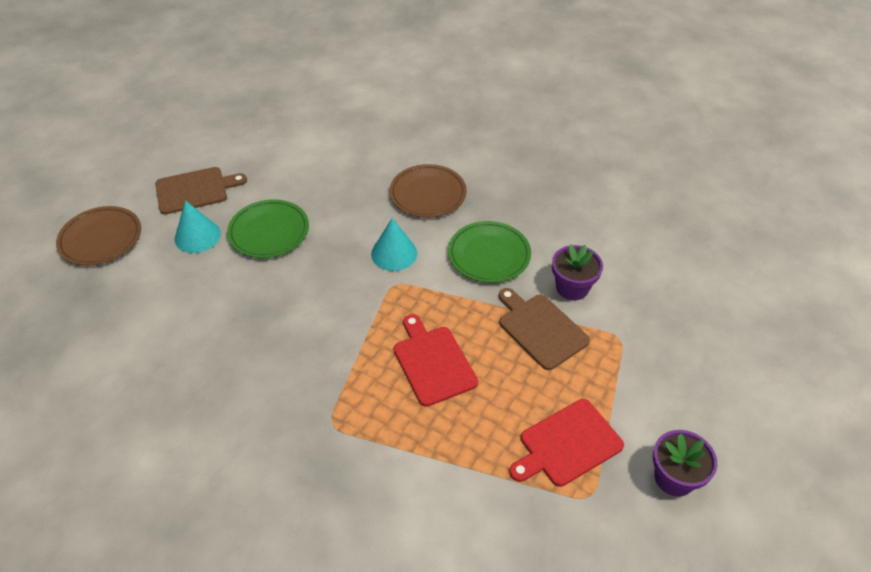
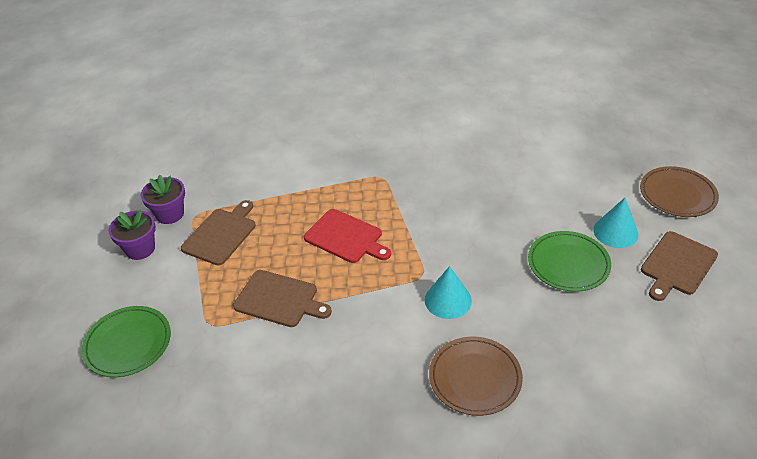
camera: 150 degrees right, 5 degrees down
green plate [448,221,531,283] -> green plate moved to [82,306,171,377]
red cutting board [509,399,624,487] -> brown cutting board [181,200,256,266]
purple flower pot [552,244,603,300] -> purple flower pot moved to [141,175,185,224]

